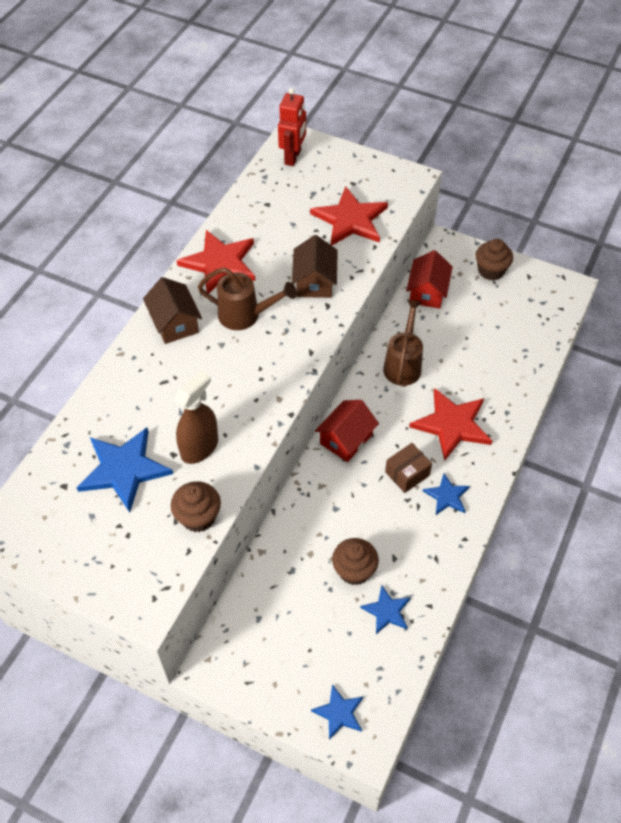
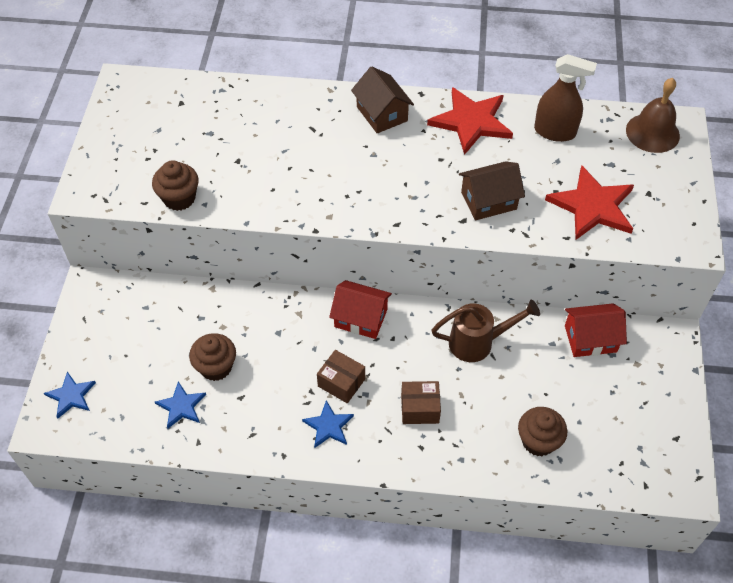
camera: 70 degrees right, 0 degrees up
blue star [76,428,173,512] -> none
brown house [143,277,202,344] -> brown house turned 75 degrees counterclockwise [351,66,414,134]
brown spray bottle [174,370,218,464] -> brown spray bottle moved to [534,54,597,142]
brown watering can [198,267,297,330] -> none
red robot [278,88,306,166] -> brown bell [626,78,680,153]
red star [409,388,492,461] -> brown box [401,381,441,424]
brown cupcake [476,239,513,281] -> brown cupcake moved to [518,407,567,456]

